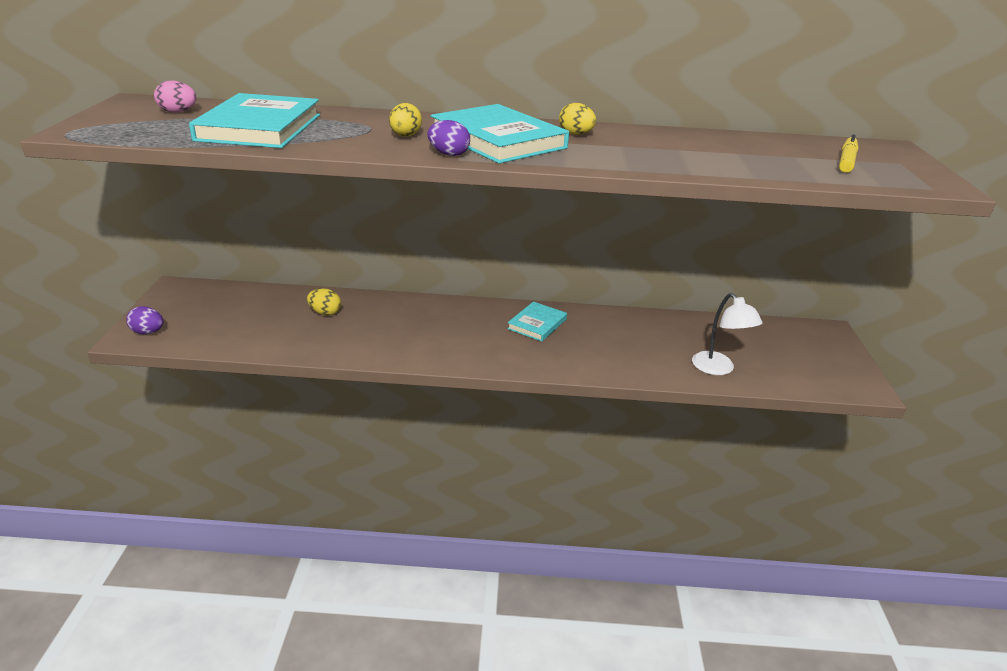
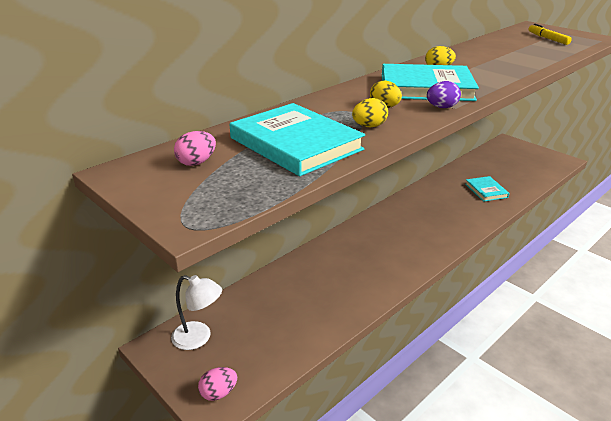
camera: 45 degrees left, 0 degrees up
purple egg [126,306,163,334] -> pink egg [198,367,237,401]
yellow egg [307,288,341,315] -> yellow egg moved to [352,98,388,127]
turquoise book [507,301,567,341] -> turquoise book moved to [465,176,509,202]
white lamp [692,293,763,375] -> white lamp moved to [171,275,222,350]

